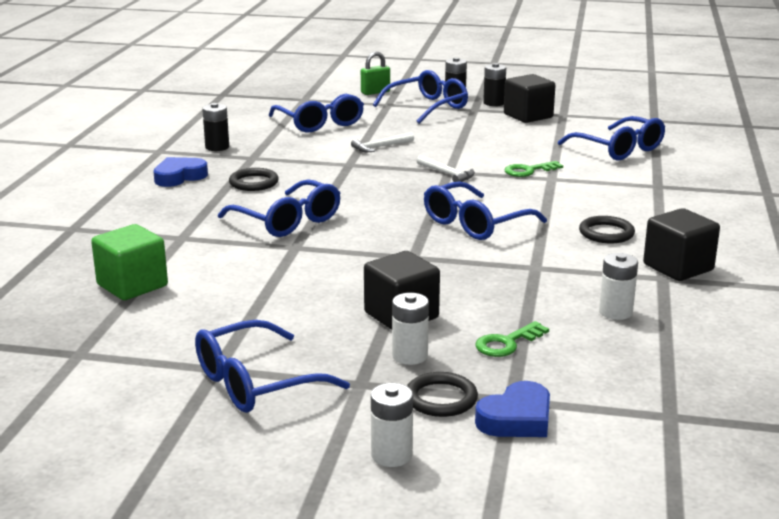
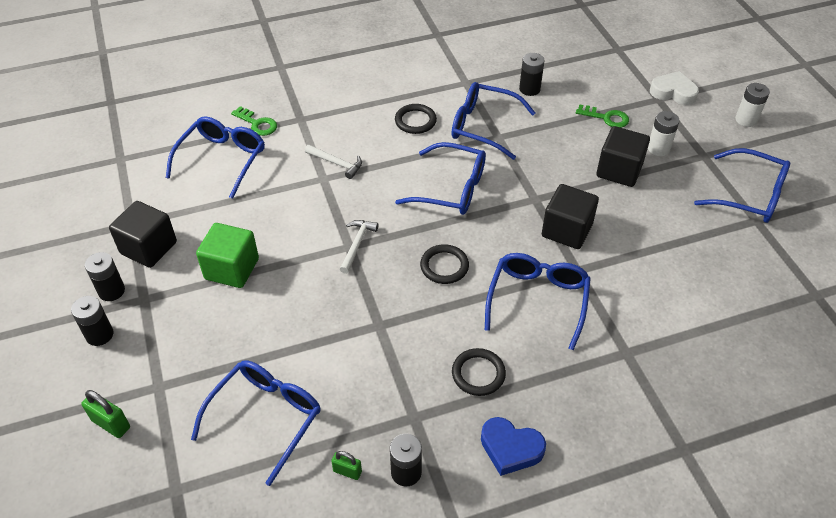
camera: 120 degrees left, 25 degrees up
green cube [91,224,168,300] -> green cube moved to [196,223,259,288]
white hammer [351,132,414,152] -> white hammer moved to [305,145,362,179]
blue glasses [373,70,468,124] -> blue glasses moved to [451,82,535,160]
black ring [407,372,478,417] -> black ring moved to [420,244,469,284]
blue heart [475,381,550,437] -> white heart [650,71,699,105]
green key [504,161,563,177] -> green key moved to [231,106,277,136]
white battery [599,253,638,320] -> black battery [519,53,545,96]
black cube [643,208,720,281] -> black cube moved to [542,184,599,249]
none -> green padlock [331,451,362,480]

